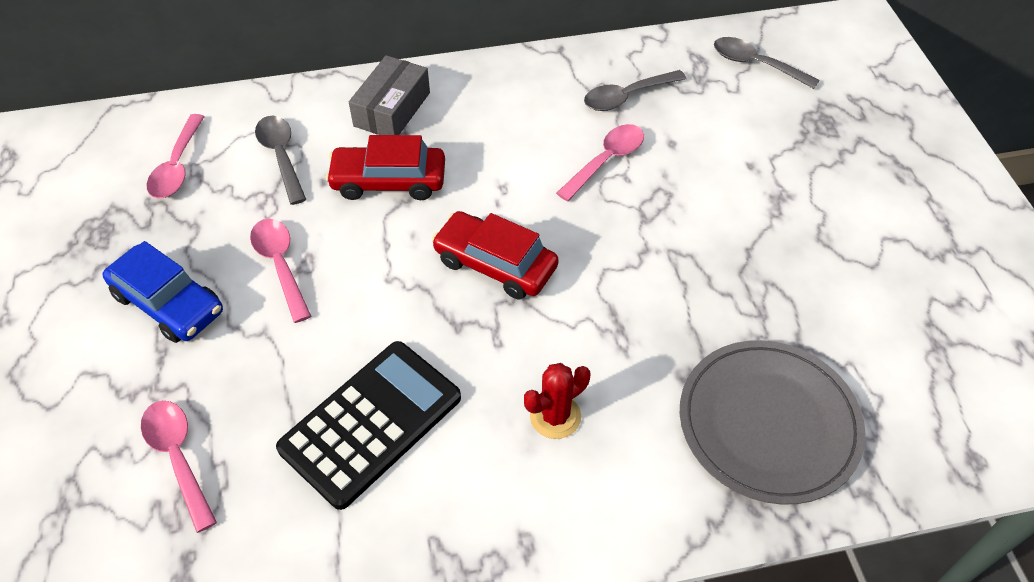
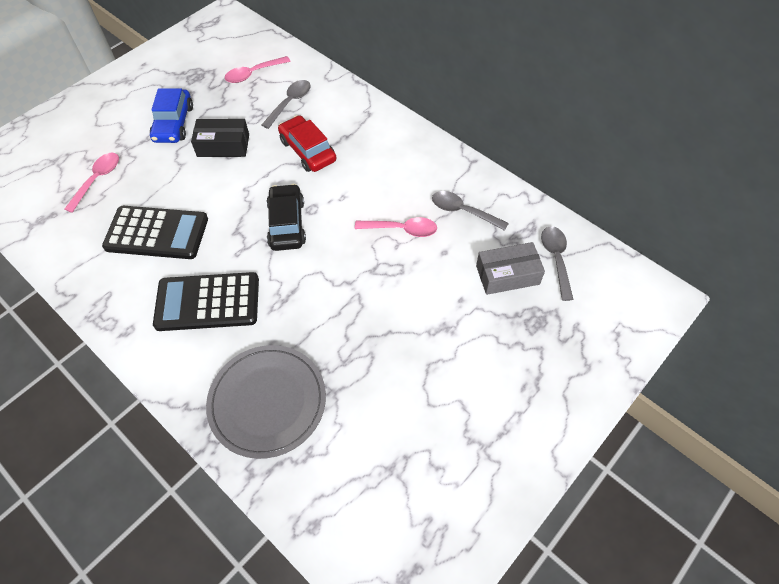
camera: 55 degrees right, 5 degrees up
pink spoon [250,219,311,323] -> black box [191,119,249,157]
grey box [349,55,430,135] -> grey box moved to [476,242,545,295]
red car [432,211,559,299] -> black car [266,184,306,251]
red cactus [524,363,590,439] -> black calculator [153,272,259,331]

